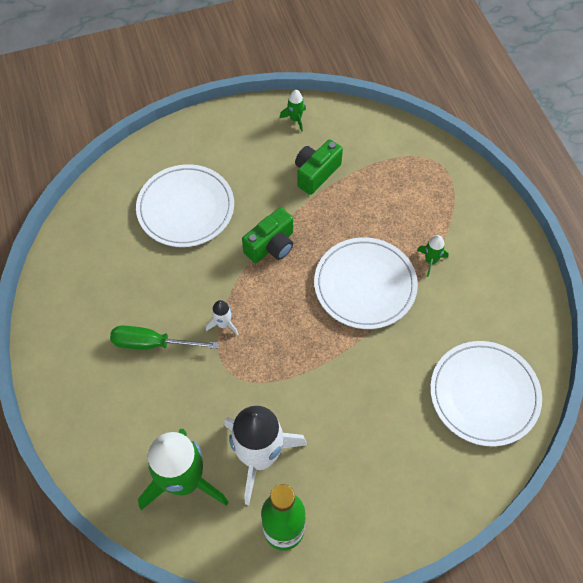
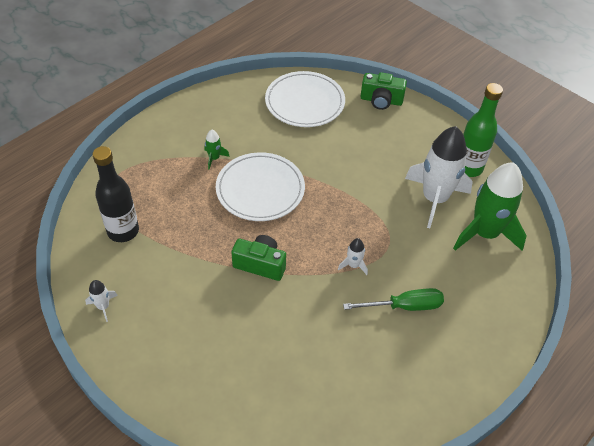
camera: 120 degrees left, 10 degrees down
green screwdriver [110,326,219,349] -> green screwdriver turned 75 degrees counterclockwise [343,288,444,311]
white plate [136,164,234,247] -> none
green rocket [279,90,306,132] -> white rocket [85,280,118,322]
green camera [295,139,343,195] -> green camera moved to [360,72,407,110]
none -> black bottle [92,146,139,242]

